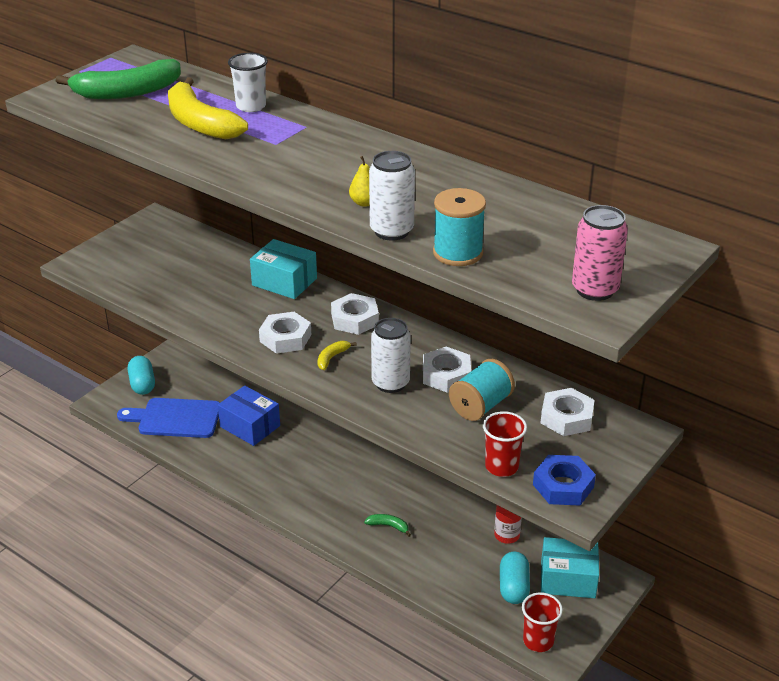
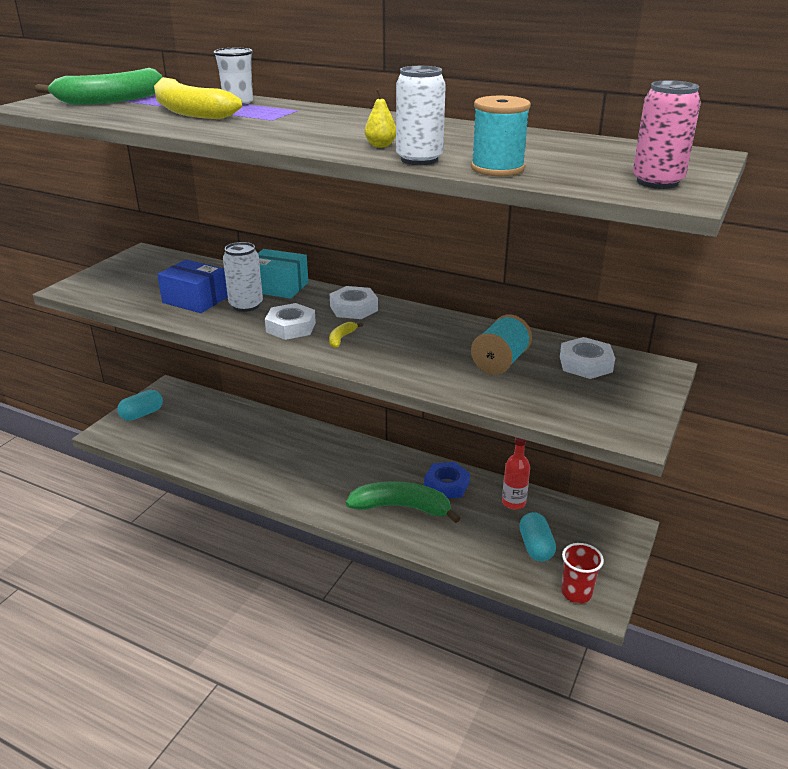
camera: 10 degrees left, 5 degrees down
blue cutting board [117,398,220,438] -> none
turquoise capsule [128,356,155,395] -> turquoise capsule turned 75 degrees clockwise [117,390,163,421]
blue box [218,386,280,446] -> blue box moved to [157,259,228,313]
green banana [364,514,411,537] -> green banana [346,481,460,523], size x2.37
white can [371,318,411,393] -> white can moved to [223,242,263,312]
white nut [423,347,471,393] -> none
red cup [483,411,527,477] -> none
blue nut [533,455,596,506] -> blue nut moved to [424,462,470,498]
turquoise box [541,537,599,598] -> none

